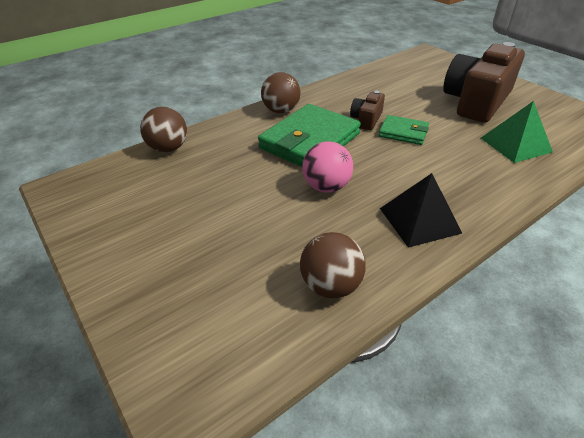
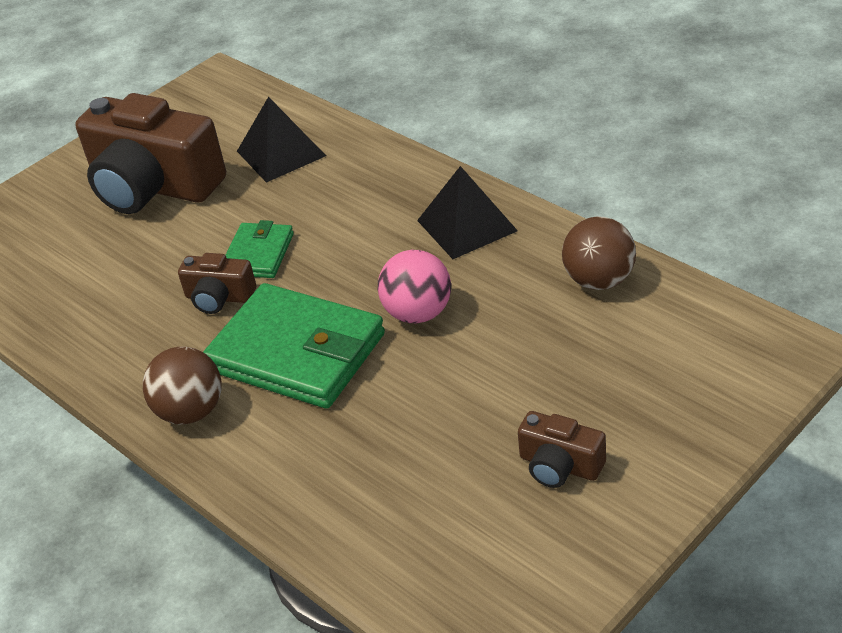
camera: 95 degrees left, 0 degrees up
brown ball [140,107,187,152] -> none
green pyramid [481,101,553,163] -> black pyramid [237,97,326,183]
none -> brown camera [518,411,606,488]

